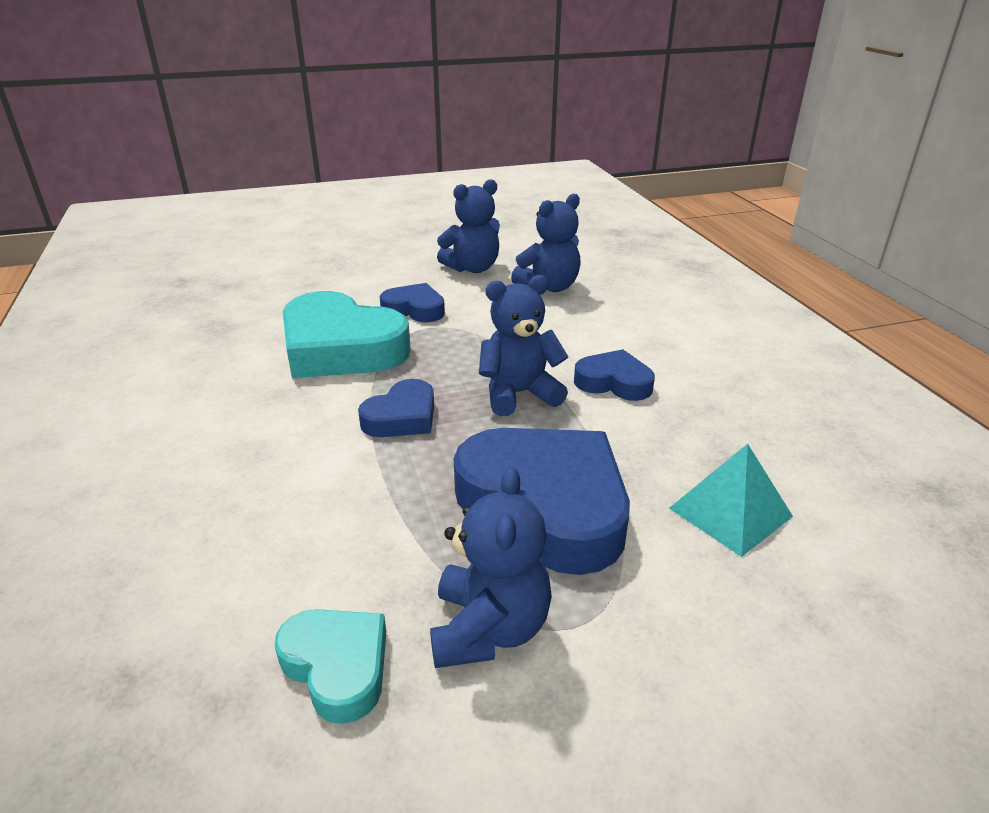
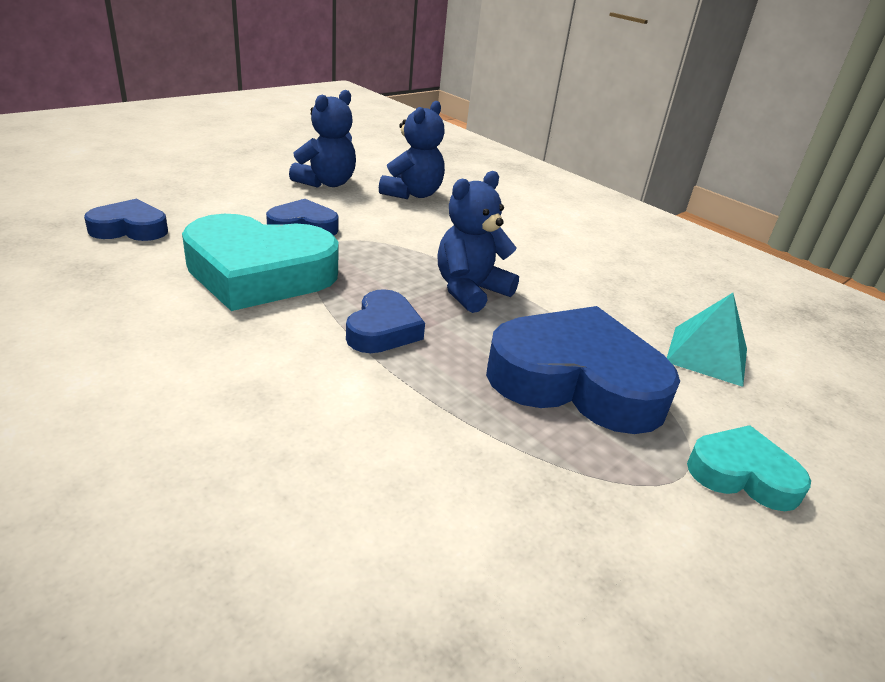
camera: 30 degrees left, 0 degrees up
turquoise heart [275,609,386,724] -> turquoise heart moved to [687,425,811,511]
blue teddy bear [430,467,552,668] -> none
blue heart [574,349,655,401] -> blue heart moved to [84,199,168,241]

